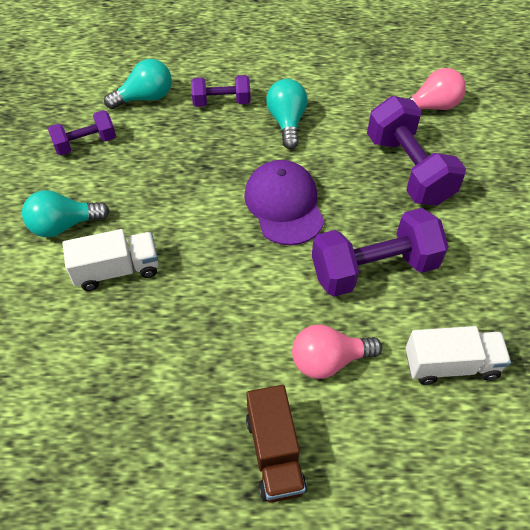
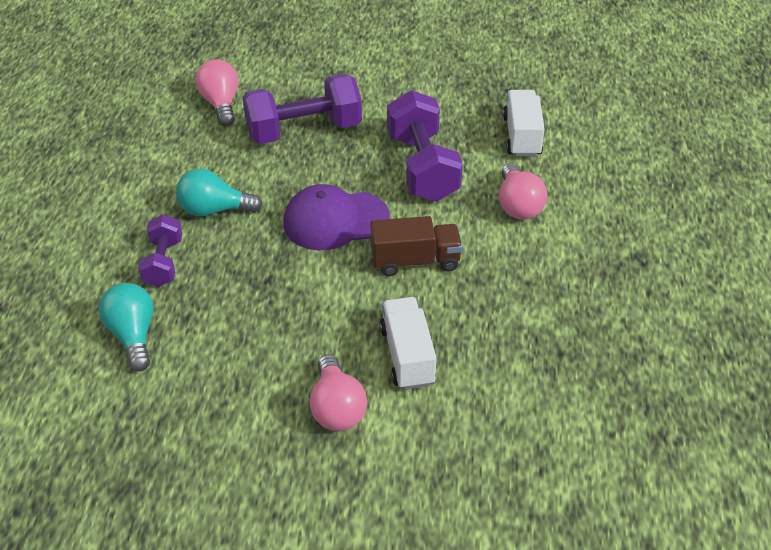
camera: 85 degrees left, 10 degrees down
turquoise light bulb [22,190,110,237] -> pink light bulb [310,354,367,431]
purple dumbbell [48,110,116,155] -> none
brown truck [246,385,307,503] -> brown truck moved to [370,216,463,276]

